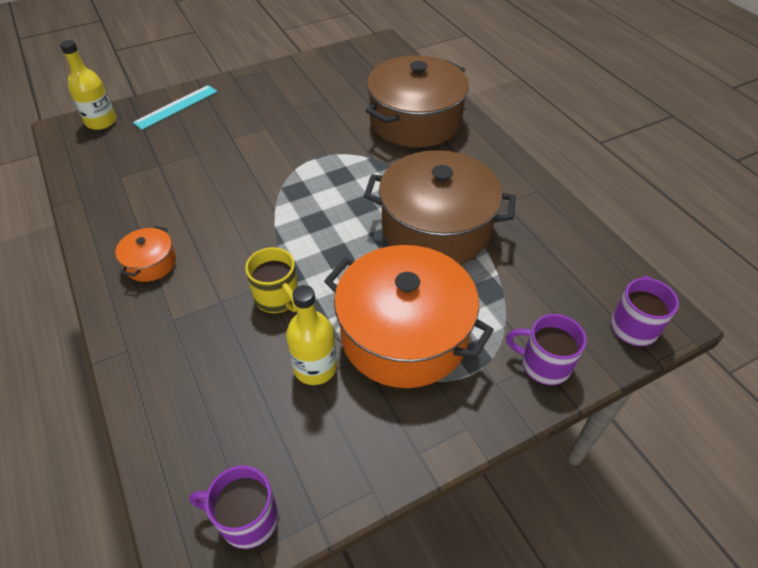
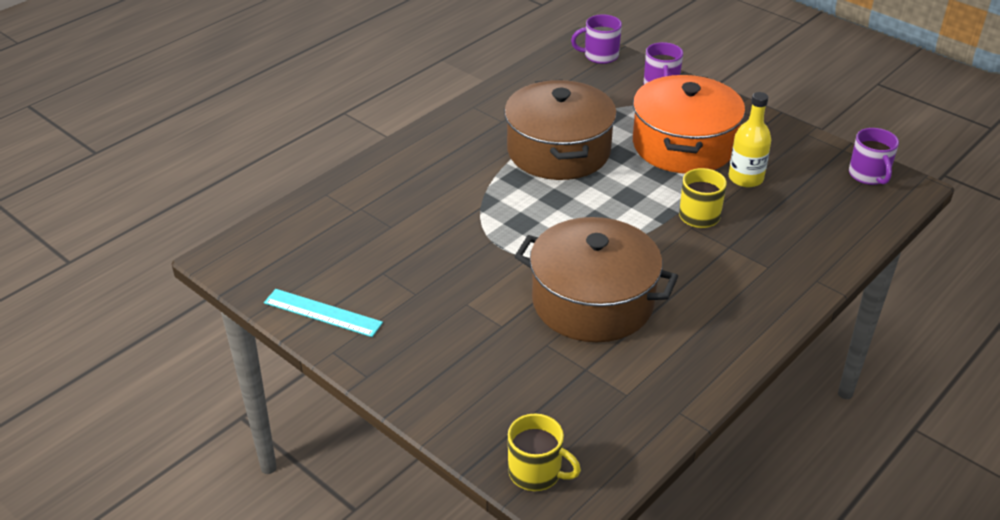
camera: 110 degrees left, 10 degrees down
yellow bottle [60,40,116,130] -> yellow mug [508,414,581,491]
orange pot [115,226,176,282] -> none
turquoise ruler [133,85,218,130] -> turquoise ruler moved to [264,289,383,337]
brown pot [365,55,469,148] -> brown pot moved to [514,217,678,342]

